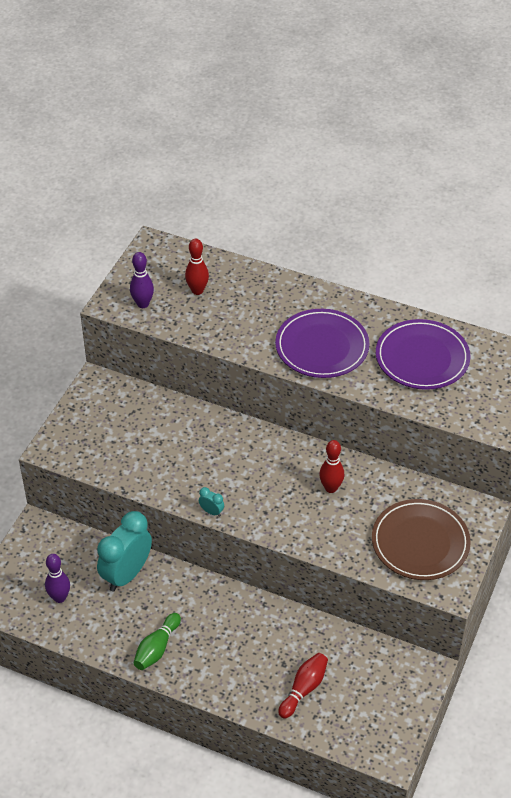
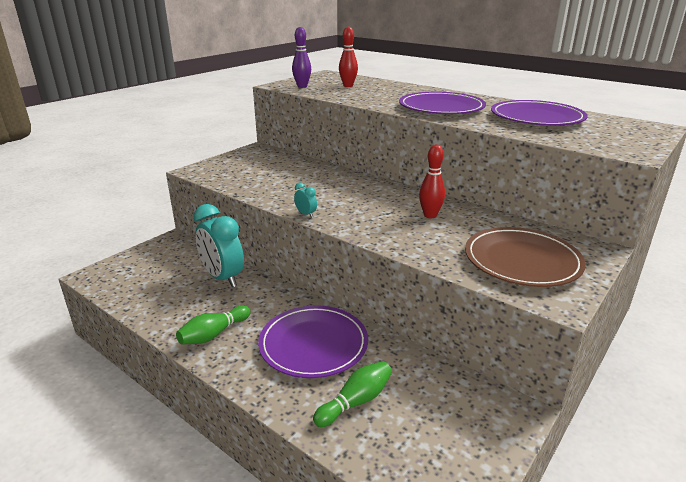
camera: 15 degrees right, 20 degrees down
purple bowling pin [45,554,70,603] -> none
turquoise clock [97,511,152,592] -> turquoise clock turned 90 degrees counterclockwise [193,204,244,287]
red bowling pin [278,653,328,719] -> green bowling pin [313,361,392,427]
none -> purple plate [258,305,368,378]

